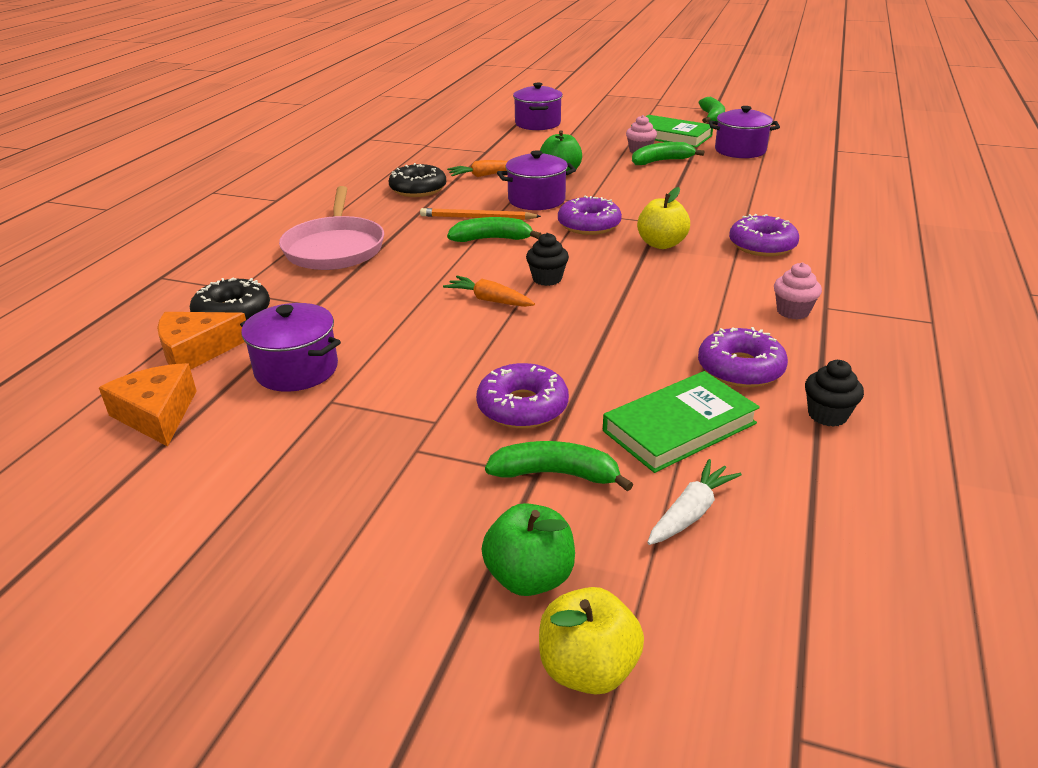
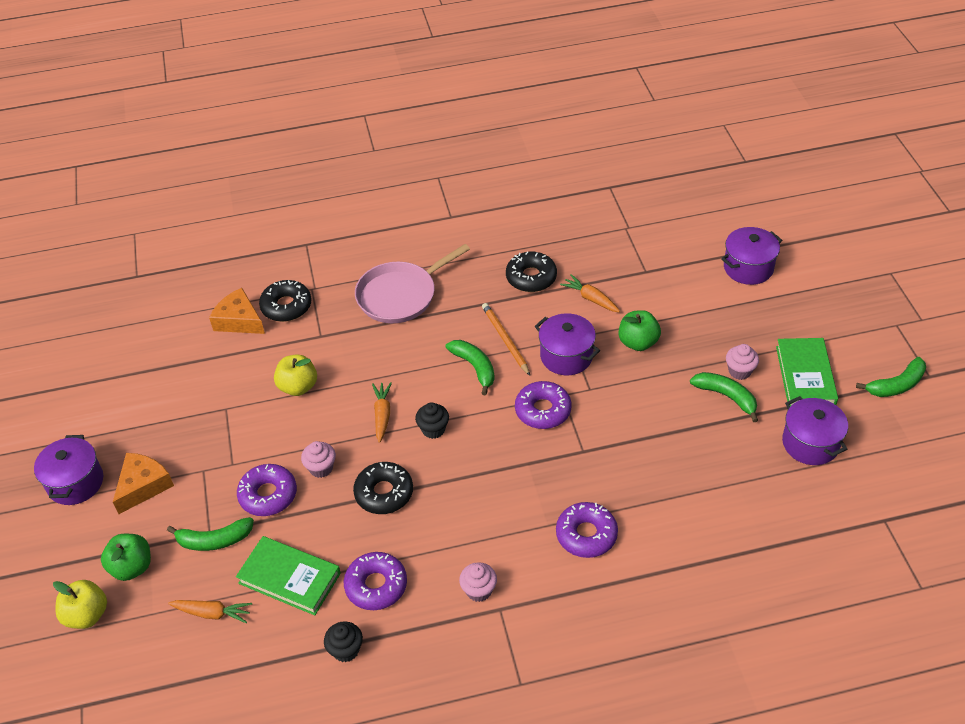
camera: 60 degrees right, 15 degrees up
orange cheese [99,363,197,447] -> orange cheese moved to [113,453,174,514]
purple pot [240,303,341,392] -> purple pot moved to [34,435,103,505]
green banana [485,441,633,492] -> green banana turned 105 degrees clockwise [167,517,254,551]
yellow apple [637,187,690,249] -> yellow apple moved to [274,355,317,396]
white carrot [647,459,742,545] -> orange carrot [168,600,252,623]
none -> pink cupcake [301,441,336,478]
none -> black donut [353,462,413,514]

